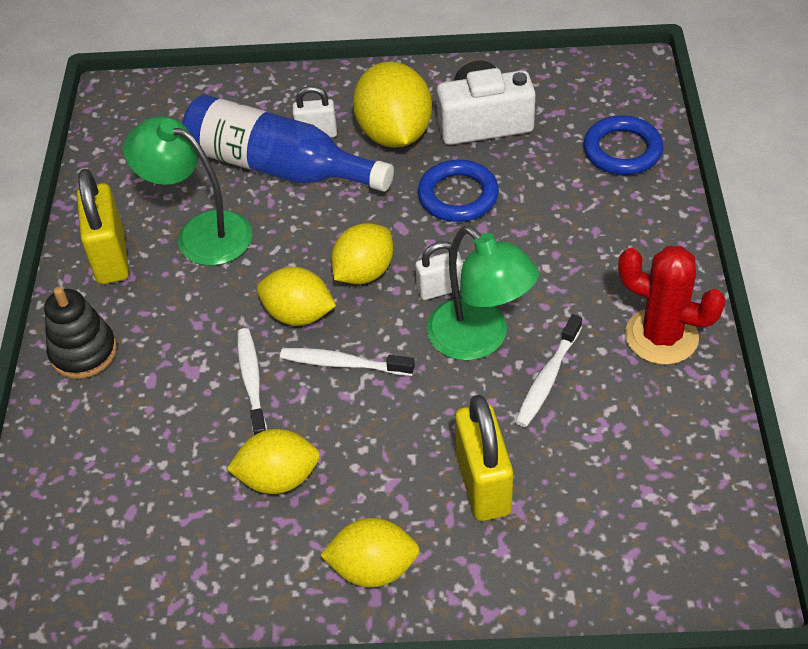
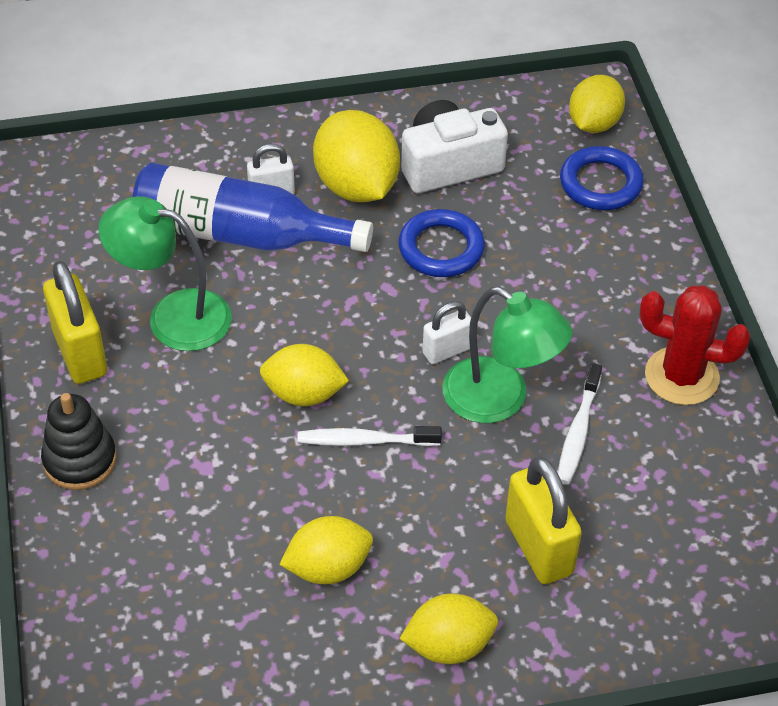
camera: 15 degrees left, 0 degrees up
white toothbrush [237,328,267,435] -> none
yellow lemon [331,223,393,284] -> yellow lemon moved to [569,75,625,133]

